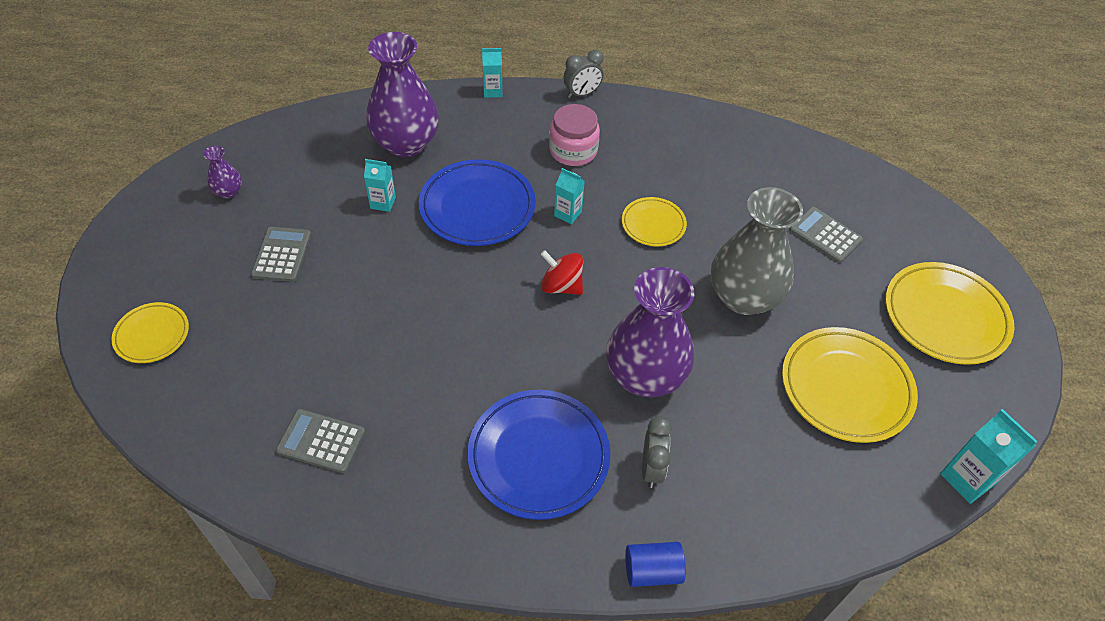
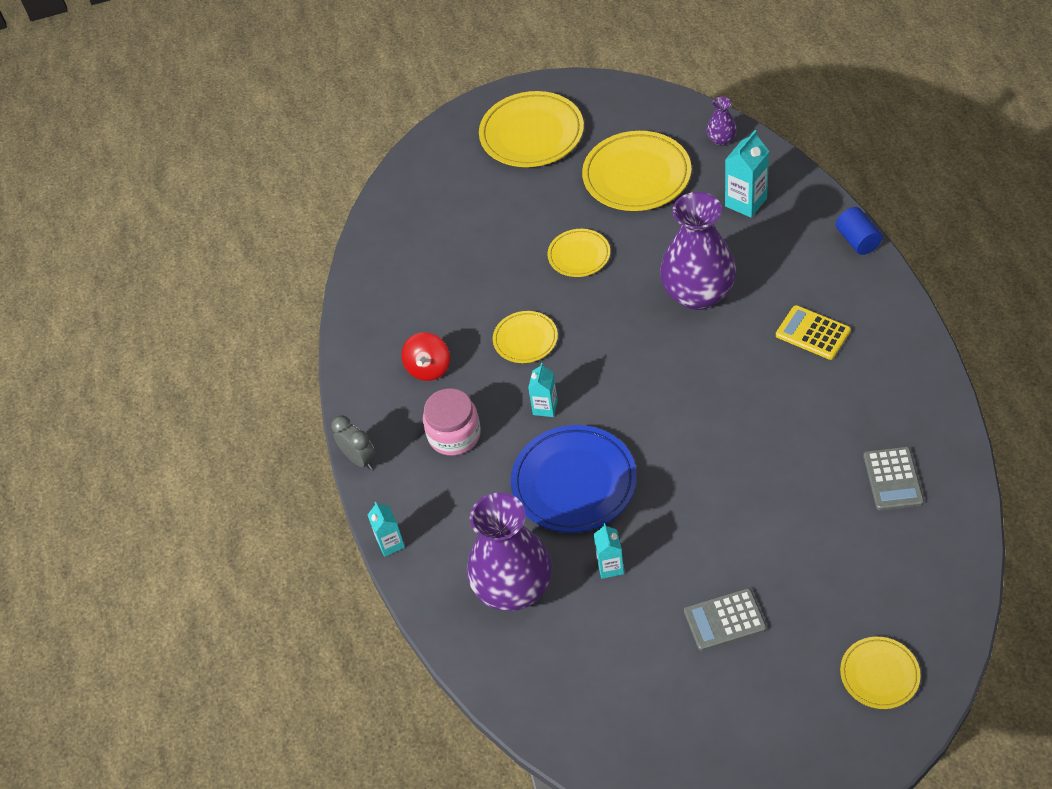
camera: 100 degrees left, 0 degrees up
purple vase [203,146,242,198] -> purple vase moved to [707,97,737,146]
blue plate [467,390,610,520] -> yellow calculator [776,305,851,360]
red spinning top [541,250,583,295] -> red spinning top moved to [401,332,450,381]
grey clock [642,416,672,488] -> none
grey vase [711,187,803,315] -> yellow plate [547,229,610,277]
grey calculator [789,207,863,263] -> none
turquoise carton [940,409,1037,504] -> turquoise carton moved to [725,130,769,218]

